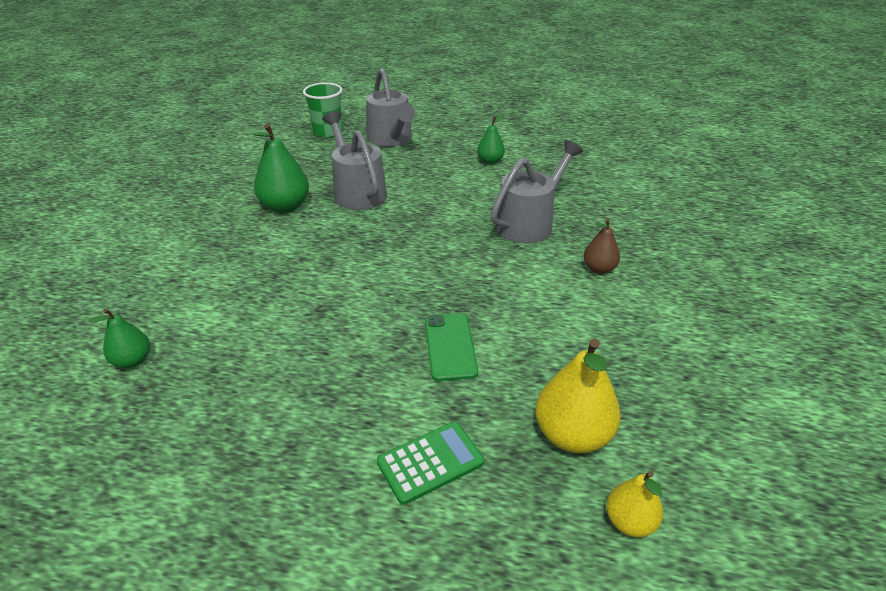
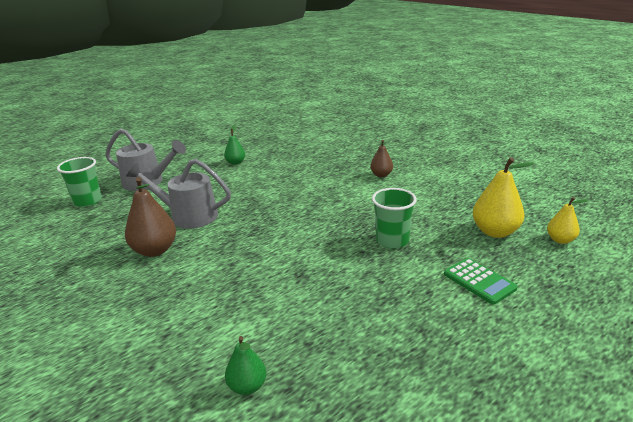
camera: 50 degrees left, 10 degrees down
green pear [251,123,309,213] -> brown pear [125,177,176,257]
green calculator [377,422,484,505] -> green calculator turned 135 degrees clockwise [444,258,518,305]
green phone [425,313,478,381] -> green cup [372,188,417,248]
grey watering can [491,140,583,243] -> none

